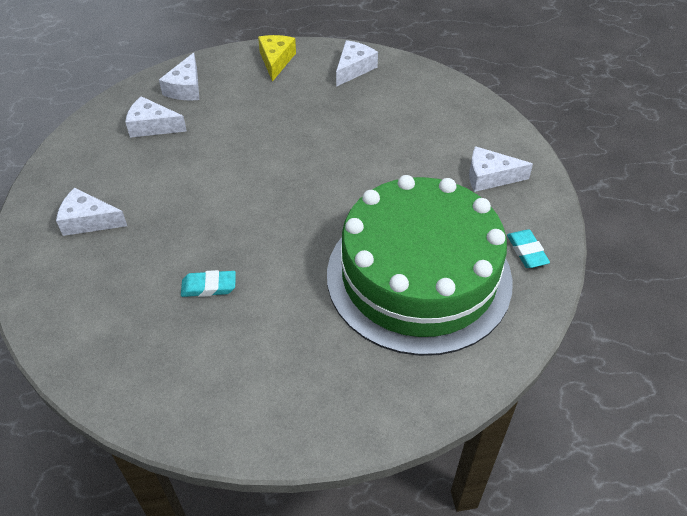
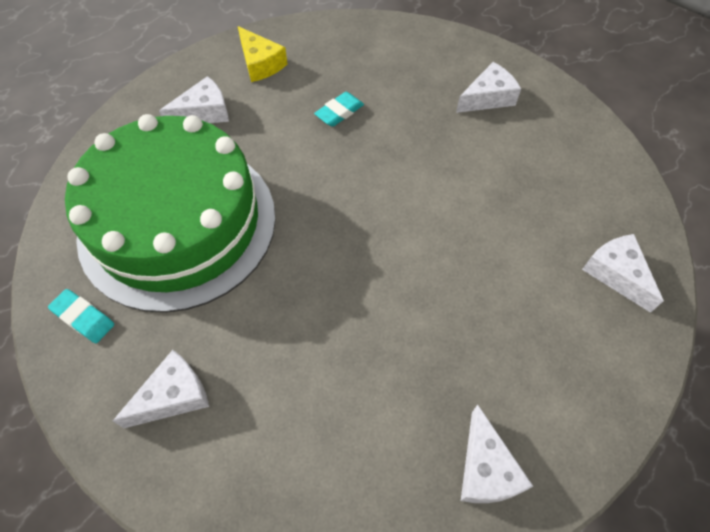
camera: 140 degrees right, 10 degrees up
white cheese [125,96,187,138] -> white cheese moved to [159,76,229,123]
yellow cheese [258,35,296,82] -> yellow cheese moved to [238,26,287,82]

